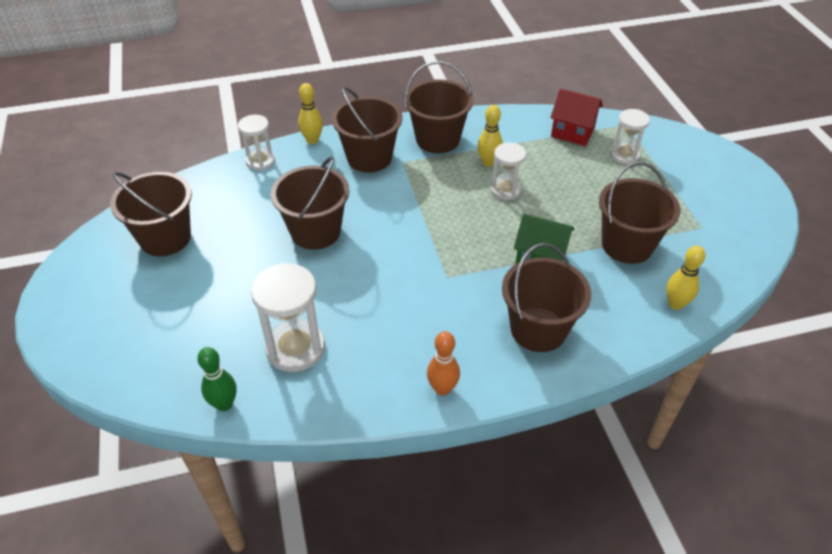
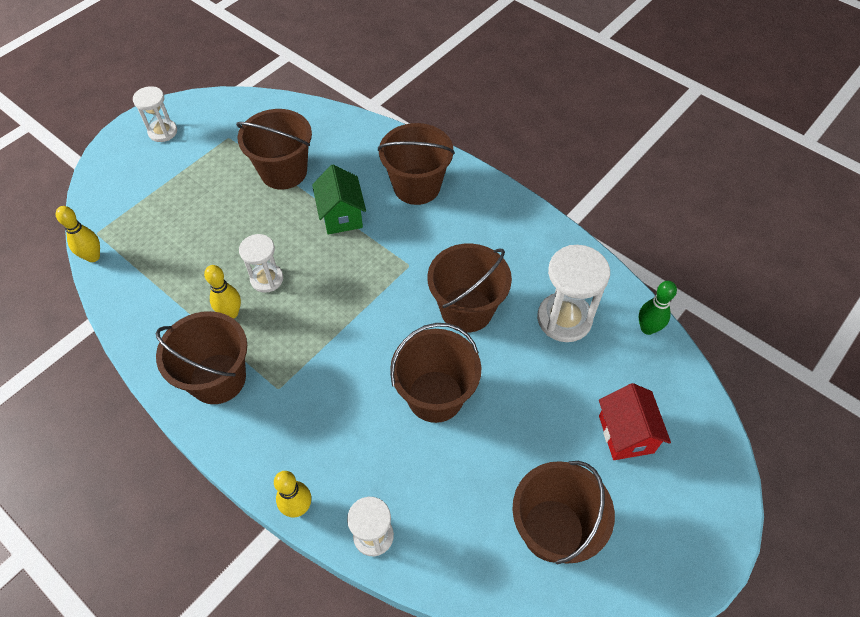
camera: 125 degrees left, 10 degrees up
brown bucket [332,87,402,172] -> brown bucket moved to [427,243,512,332]
orange bowling pin [427,331,460,396] -> none
red house [550,89,603,146] -> red house moved to [599,383,671,460]
white hourglass [610,109,650,165] -> white hourglass moved to [133,86,177,142]
yellow bowling pin [666,245,705,310] -> yellow bowling pin moved to [56,206,100,262]

